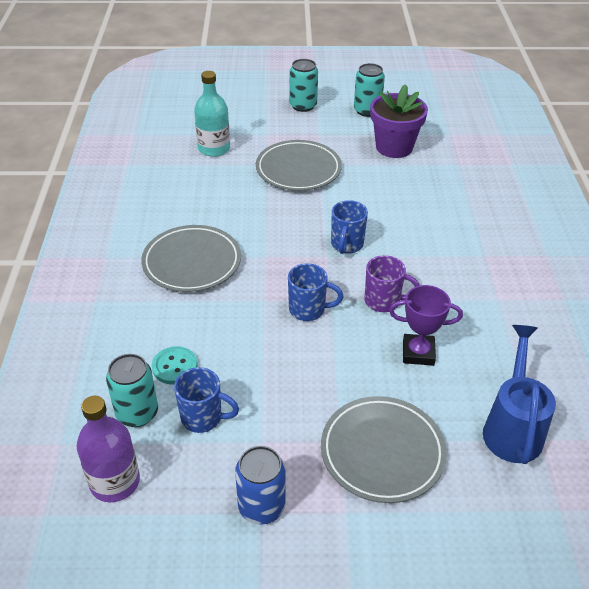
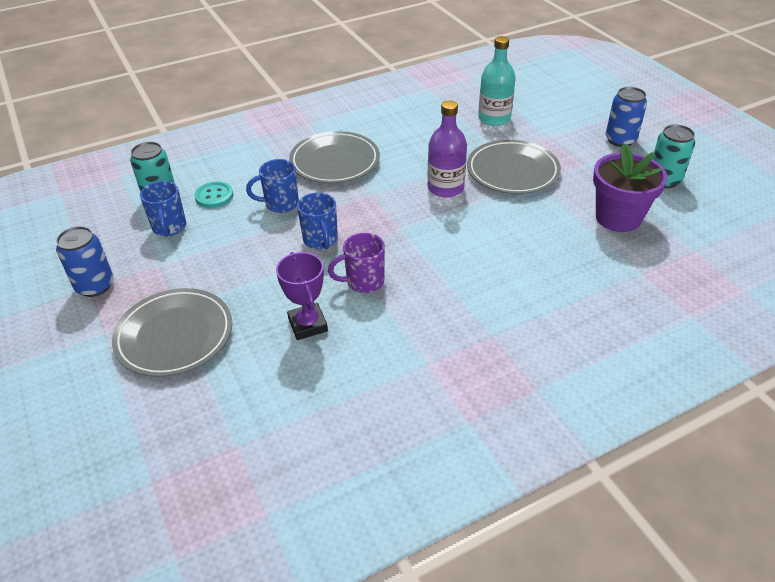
camera: 65 degrees right, 0 degrees up
purple bottle [77,396,140,502] -> purple bottle moved to [427,100,467,198]
turquoise can [289,59,318,112] -> blue can [606,87,647,147]
blue mug [331,200,368,254] -> blue mug moved to [246,159,299,213]
purple mug [365,255,420,312] -> purple mug turned 90 degrees clockwise [328,233,385,293]
blue watering can [483,325,556,464] -> none

